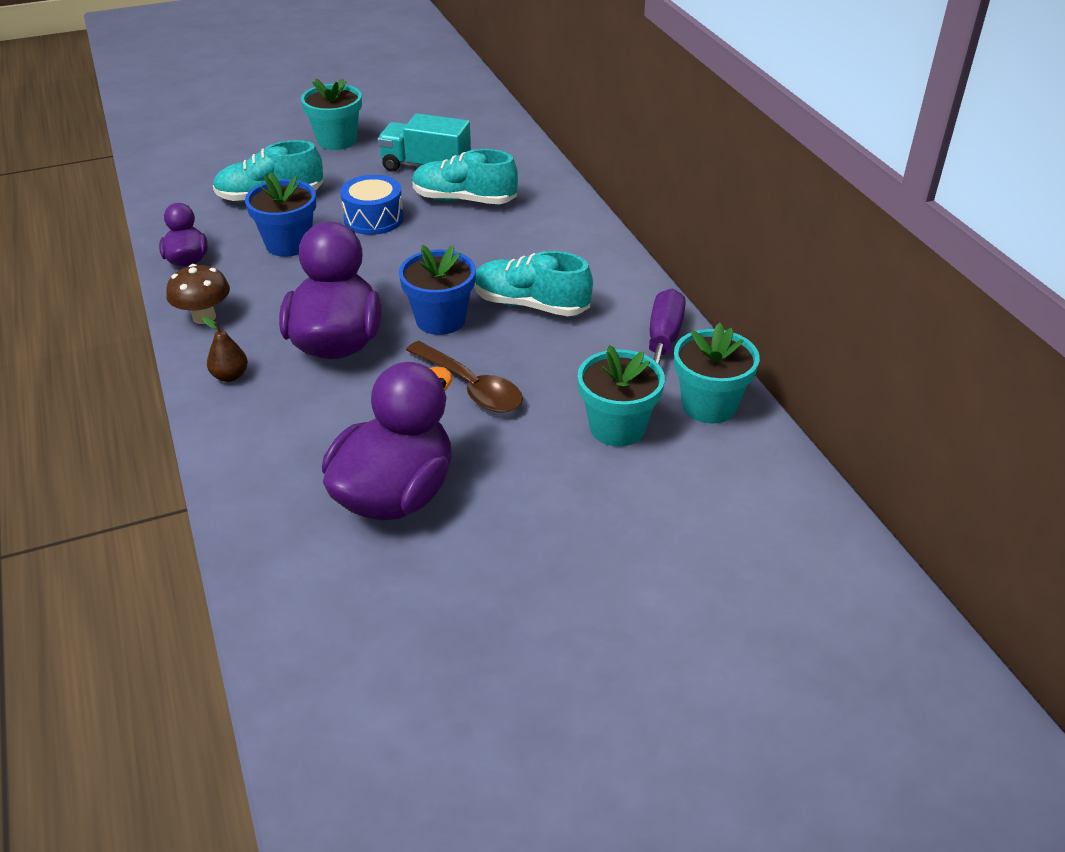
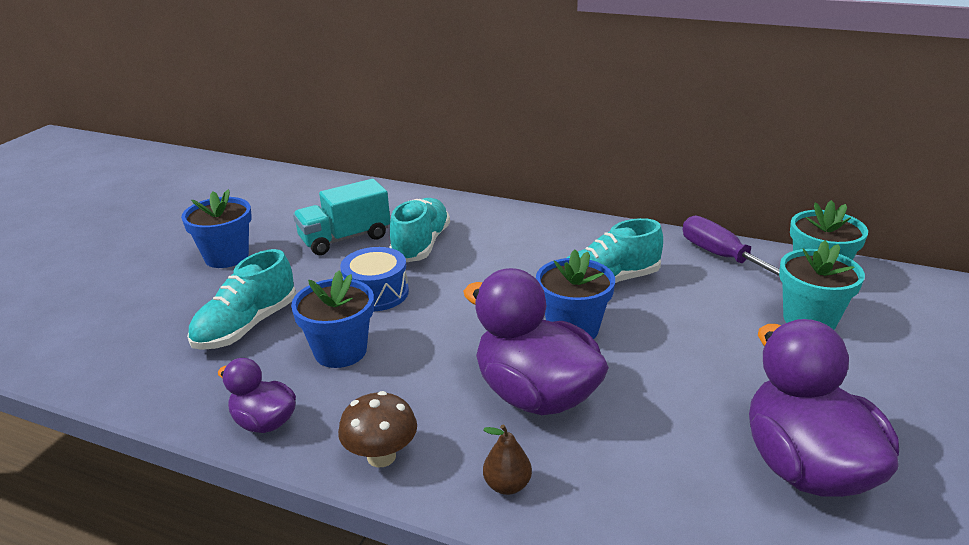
camera: 45 degrees left, 10 degrees down
turquoise flower pot [301,79,362,150] -> blue flower pot [181,189,252,268]
brown spoon [406,341,523,413] -> none
turquoise shoe [412,149,518,204] -> turquoise shoe turned 135 degrees clockwise [389,198,450,262]

